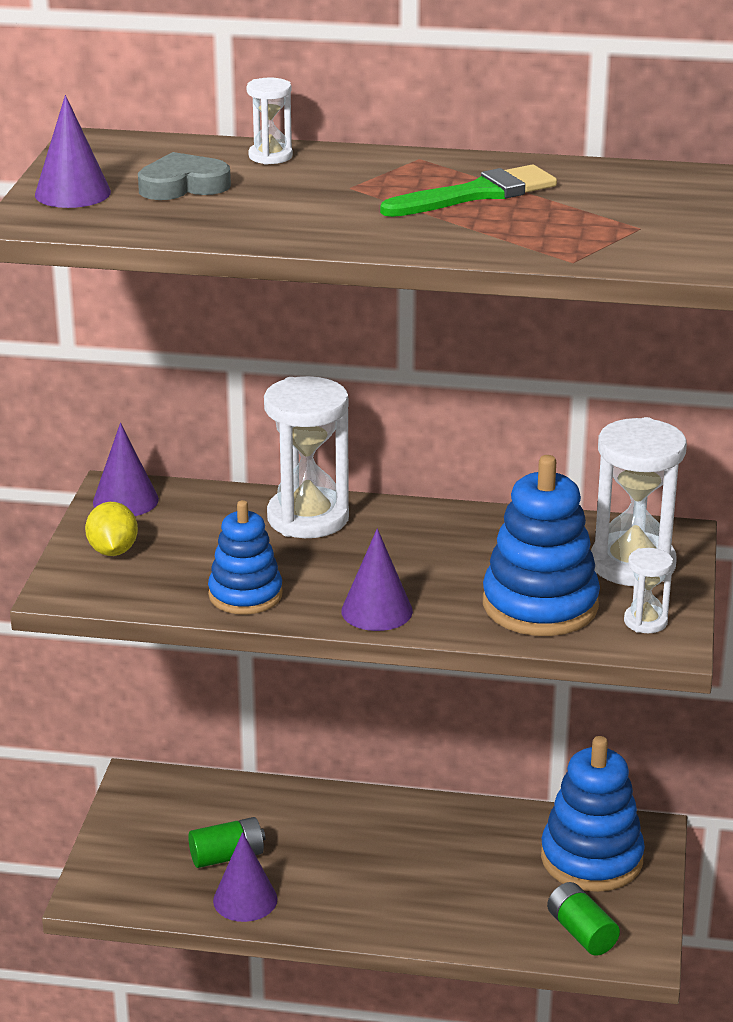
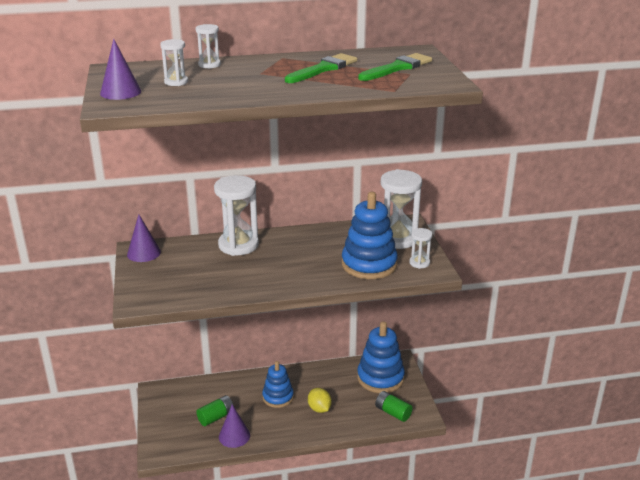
camera: 20 degrees left, 0 degrees up
yellow lemon [85,502,138,556] -> yellow lemon moved to [308,388,332,413]
grey heart [138,152,231,200] -> white hourglass [160,39,188,86]
blue stacking toy [208,500,283,615] -> blue stacking toy moved to [262,361,294,408]
purple cone [341,528,413,631] -> none
none -> green brush [358,53,432,81]

